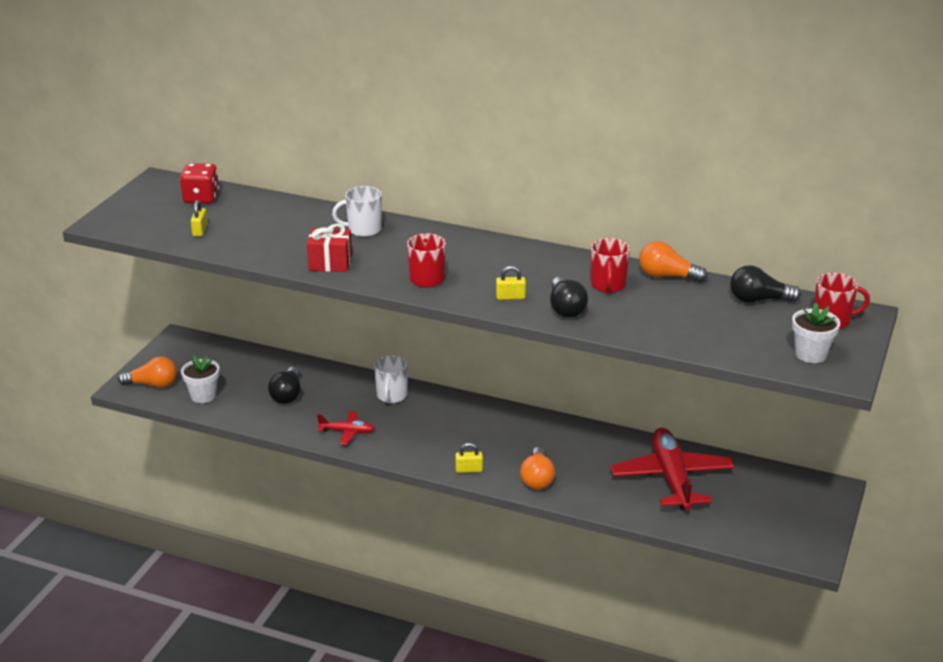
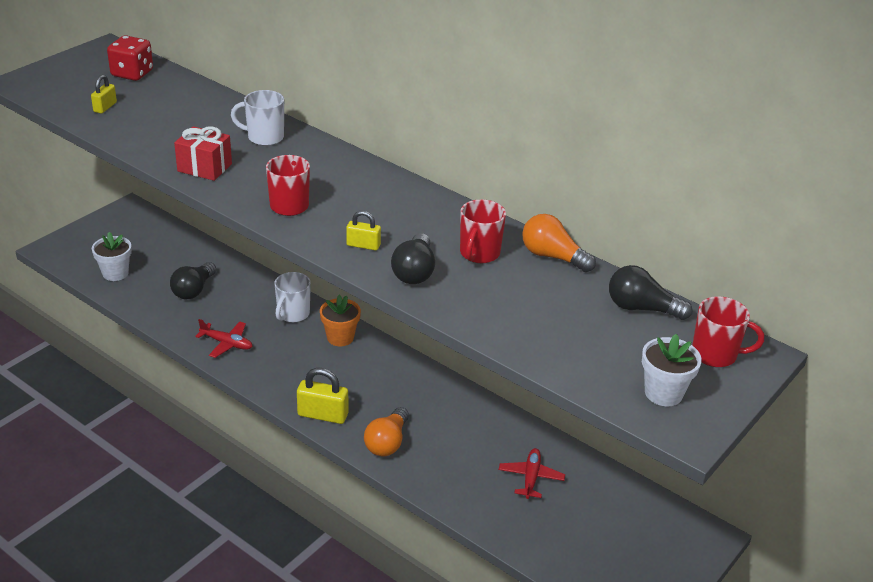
camera: 15 degrees right, 5 degrees up
orange light bulb [118,356,177,388] -> none
yellow padlock [455,443,483,473] -> yellow padlock [297,368,348,424], size x1.69
red plane [610,428,735,510] -> red plane [499,448,565,499], size x0.48
none -> orange flower pot [320,295,361,346]

